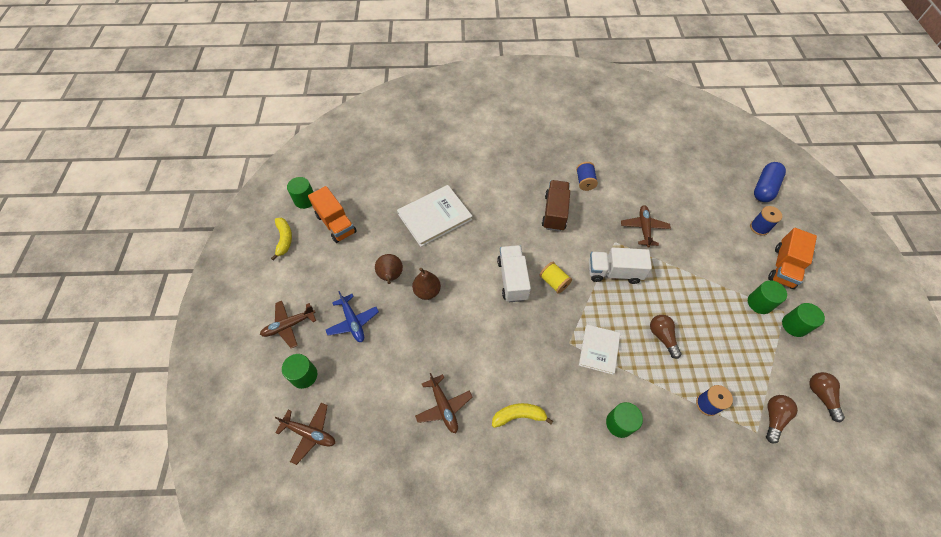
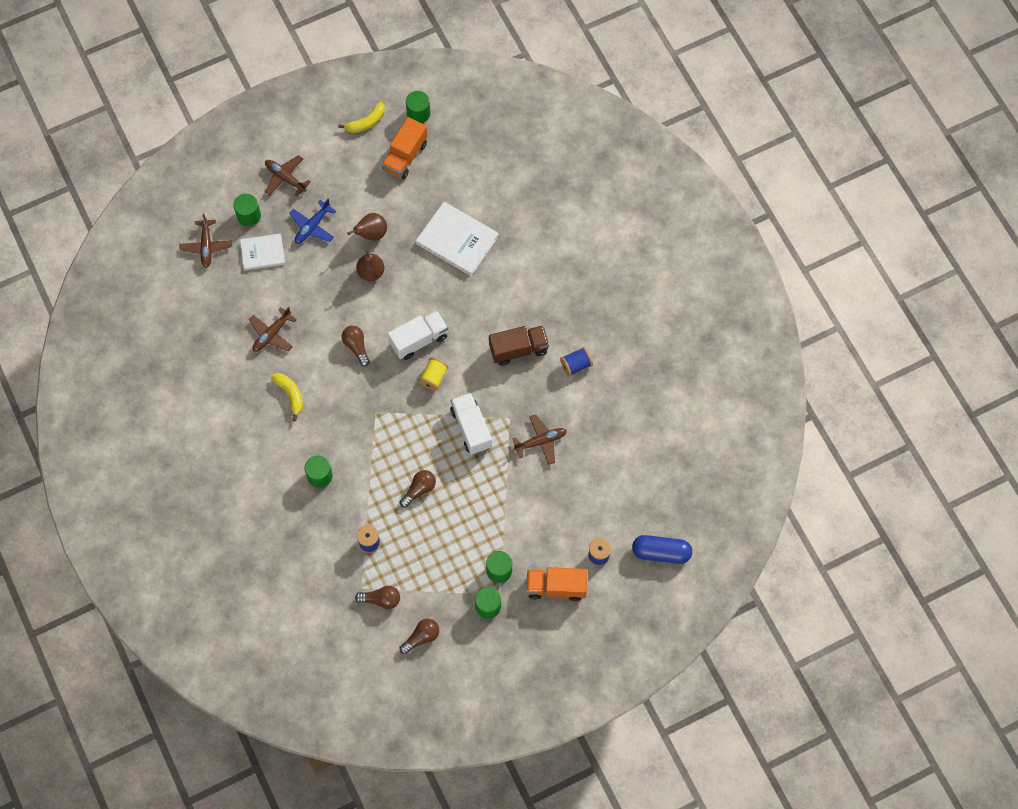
camera: 65 degrees right, 10 degrees up
white book [579,325,620,375] -> white book moved to [240,234,285,270]
none -> brown light bulb [341,326,370,367]

